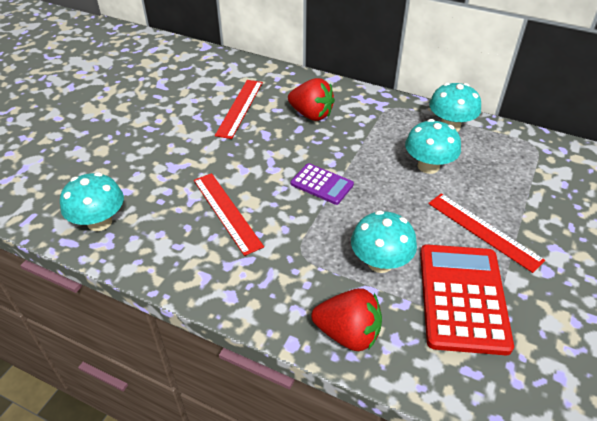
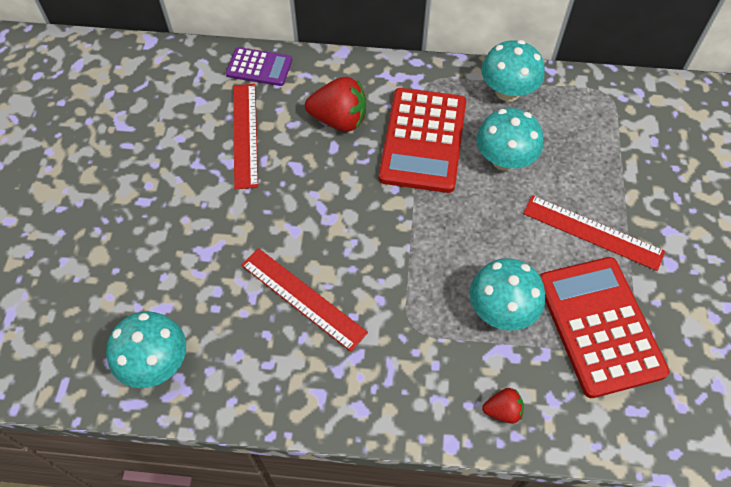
camera: 20 degrees left, 15 degrees up
purple calculator [291,163,354,205] -> purple calculator moved to [226,47,292,86]
red strawberry [311,288,382,351] -> red strawberry [482,388,524,424], size x0.53
none -> red calculator [379,88,466,193]

